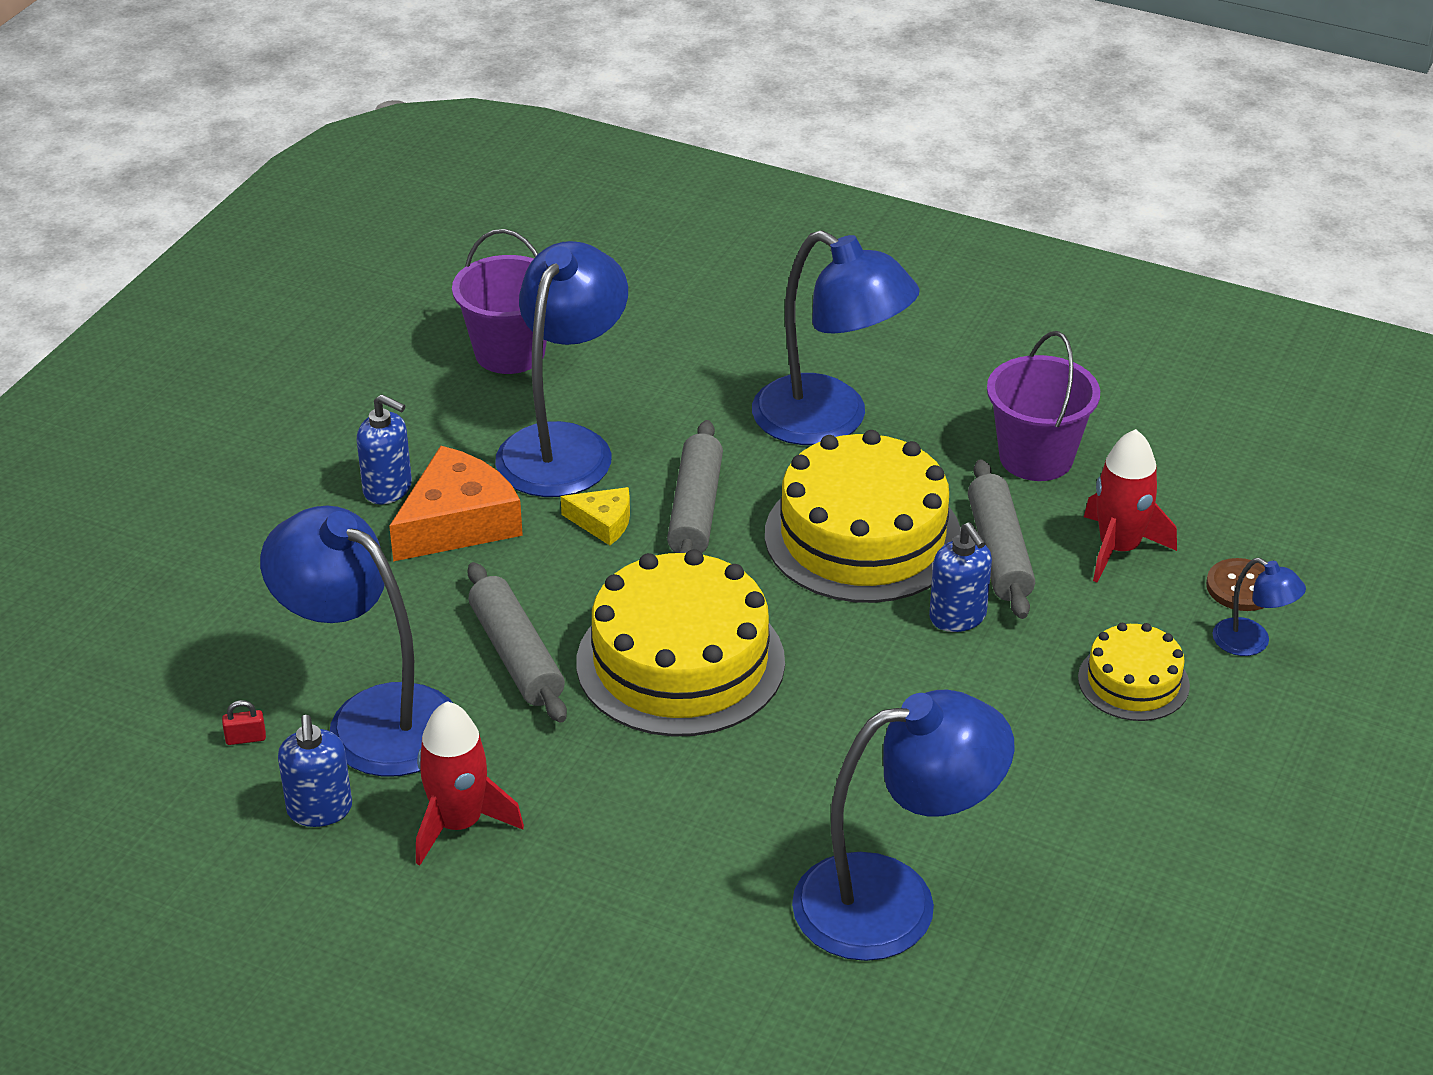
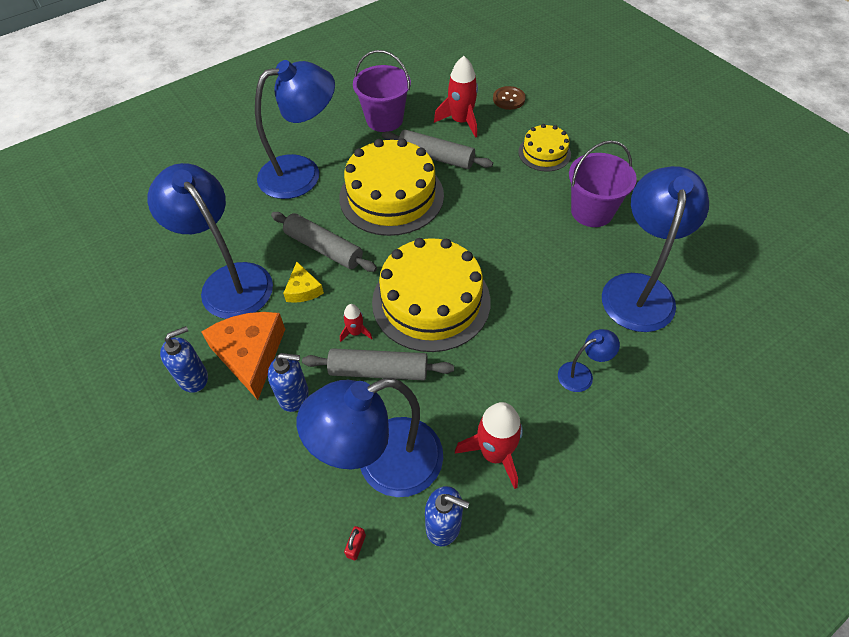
camera: 60 degrees left, 15 degrees up
purple bucket [452,229,547,374] -> purple bucket moved to [569,140,637,227]
yellow cheese [561,487,630,545] -> yellow cheese turned 120 degrees clockwise [283,262,324,303]
blue soap dispenser [929,522,992,632] -> blue soap dispenser moved to [268,353,309,412]
blue lamp [1212,558,1306,656] -> blue lamp moved to [558,329,620,392]
none -> red rocket [340,304,373,342]

